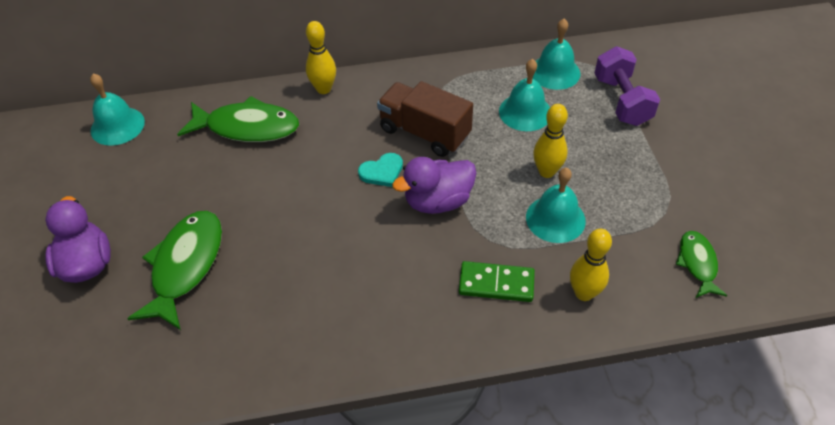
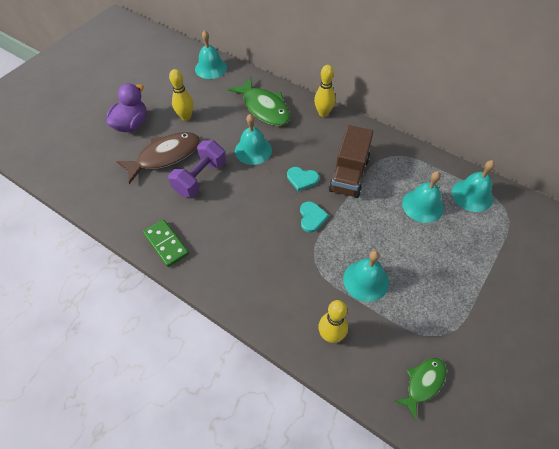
camera: 45 degrees right, 5 degrees up
green fish [127,211,222,330] -> brown fish [116,132,200,184]
brown truck [377,81,473,157] -> brown truck turned 150 degrees counterclockwise [329,125,373,198]
purple duck [392,157,476,214] -> turquoise heart [300,201,329,233]
green domino [459,261,535,302] -> green domino moved to [143,219,189,267]
yellow bowling pin [533,104,568,178] -> yellow bowling pin moved to [169,69,193,121]
purple dumbbell [594,46,660,126] -> purple dumbbell moved to [168,140,226,197]
none -> turquoise bell [235,114,272,165]

